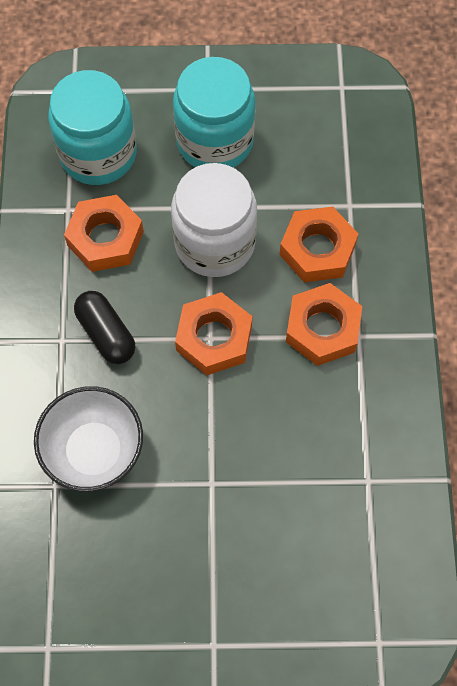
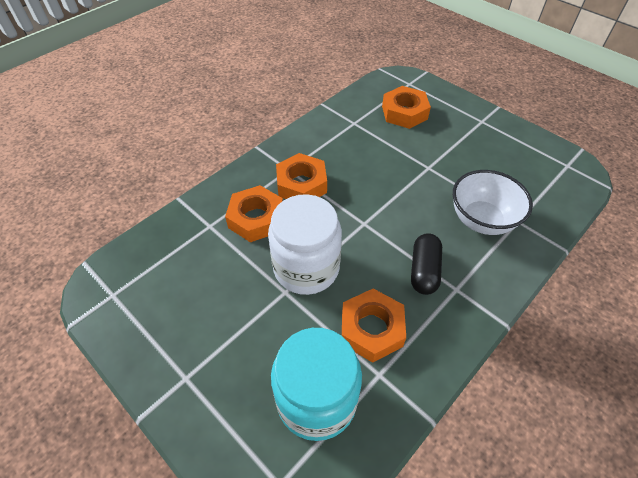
camera: 135 degrees left, 15 degrees down
turquoise jar [173,57,255,168] -> none
orange nut [175,292,252,375] -> orange nut moved to [382,86,431,129]

